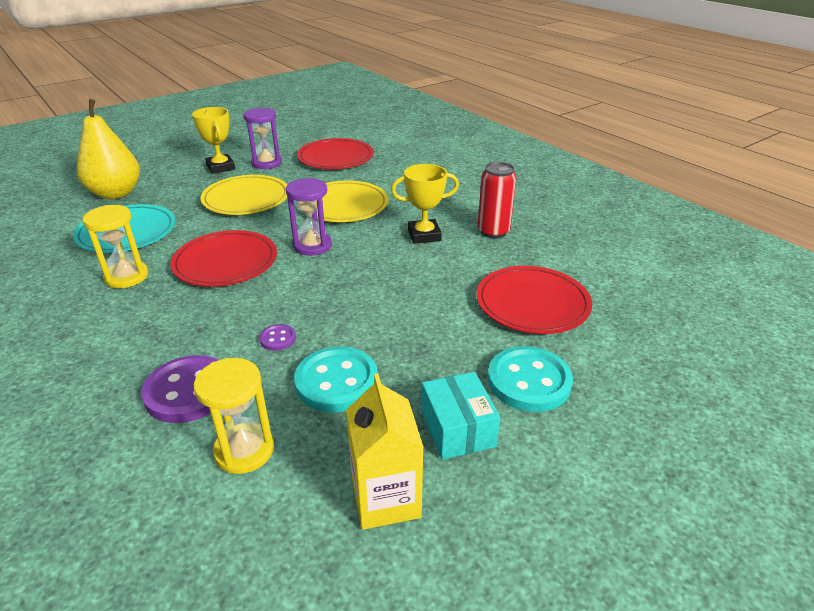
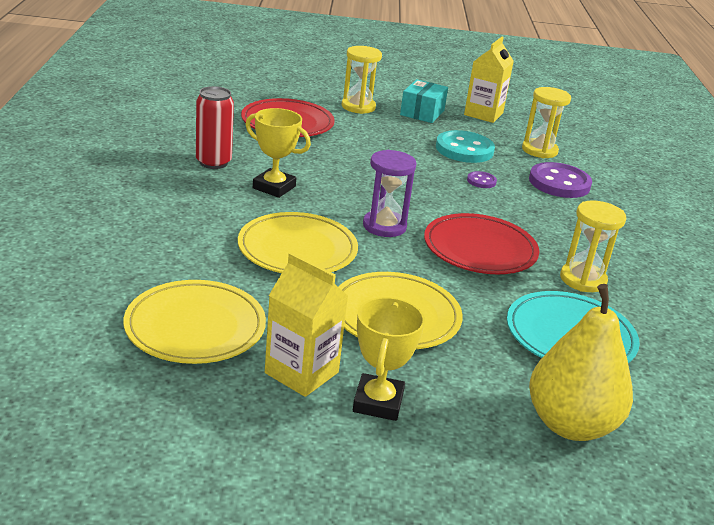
camera: 145 degrees left, 5 degrees down
purple hourglass [243,108,282,169] -> yellow carton [265,253,348,397]
red plate [297,138,374,169] -> yellow plate [124,280,266,364]
turquoise button [488,346,573,412] -> yellow hourglass [342,46,382,114]

